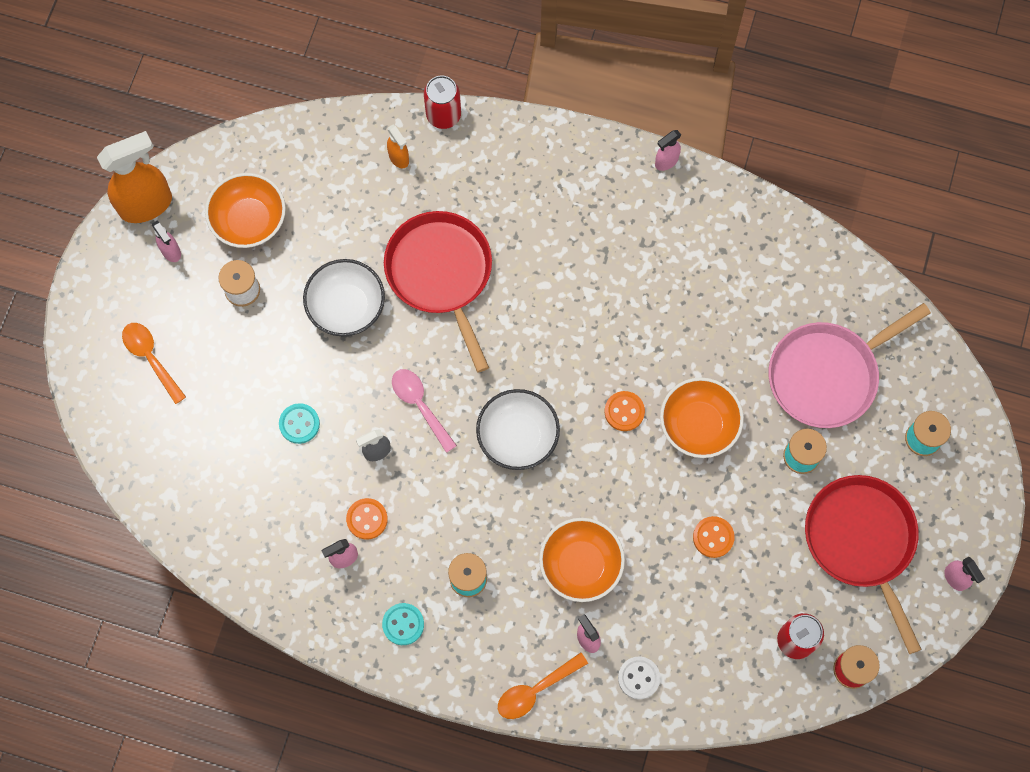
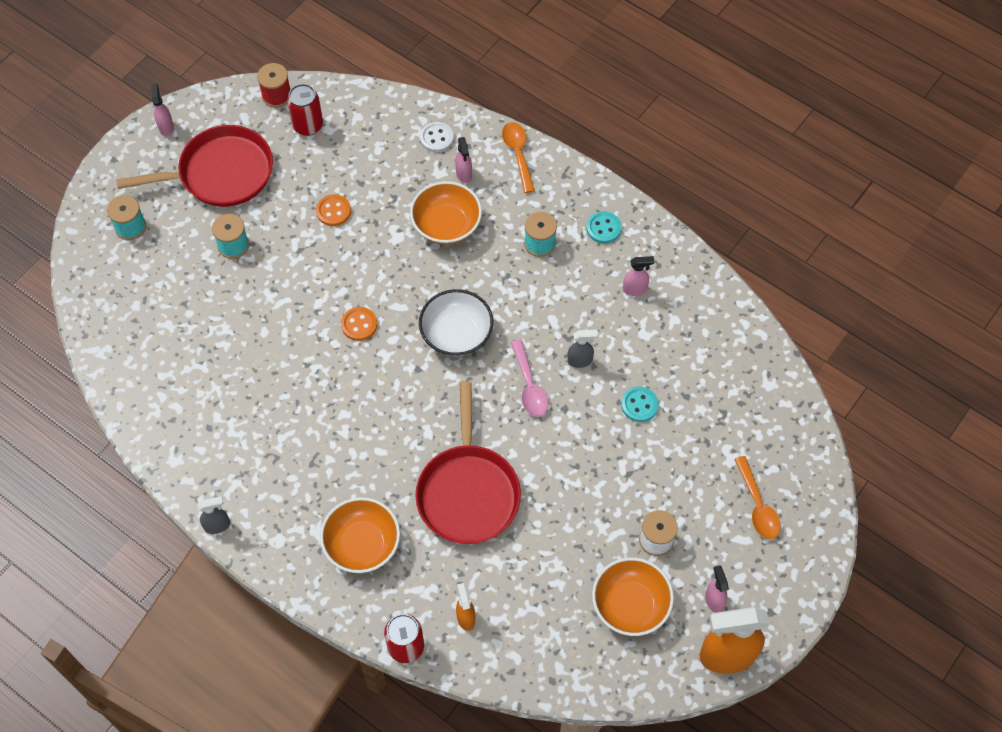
camera: 160 degrees left, 10 degrees down
white bowl [303,259,385,336] -> none
orange button [346,498,388,540] -> none
orange spoon [498,653,588,719] -> orange spoon turned 90 degrees counterclockwise [502,122,535,193]
pink spray bottle [655,130,681,171] -> grey spray bottle [197,496,230,534]
orange bowl [660,377,744,458] -> orange bowl moved to [320,497,400,573]
pink pan [769,303,931,428] -> none
red pan [805,475,922,654] -> red pan turned 105 degrees counterclockwise [116,125,273,207]

